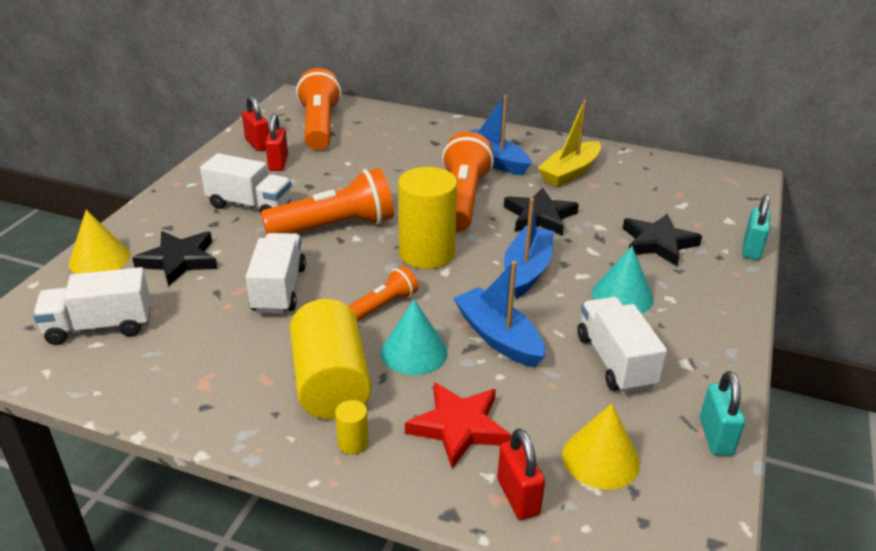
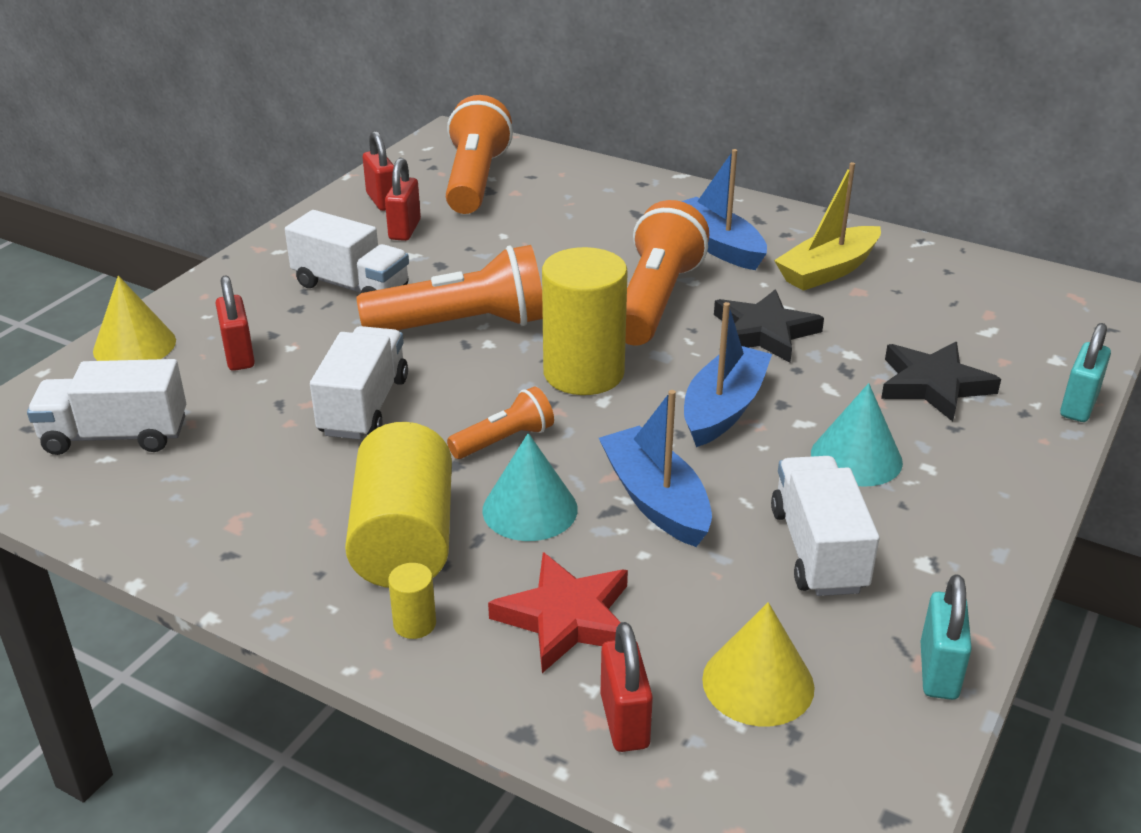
camera: 10 degrees right, 0 degrees up
black star [132,231,218,287] -> red padlock [215,275,255,371]

